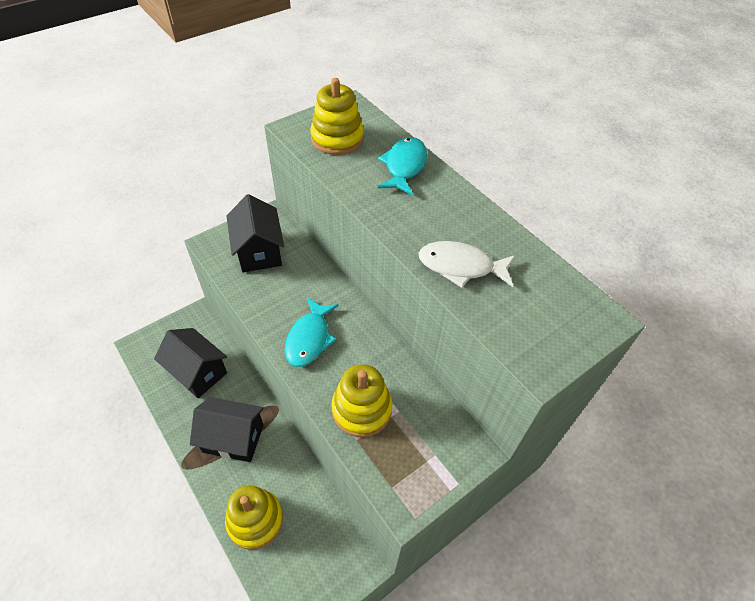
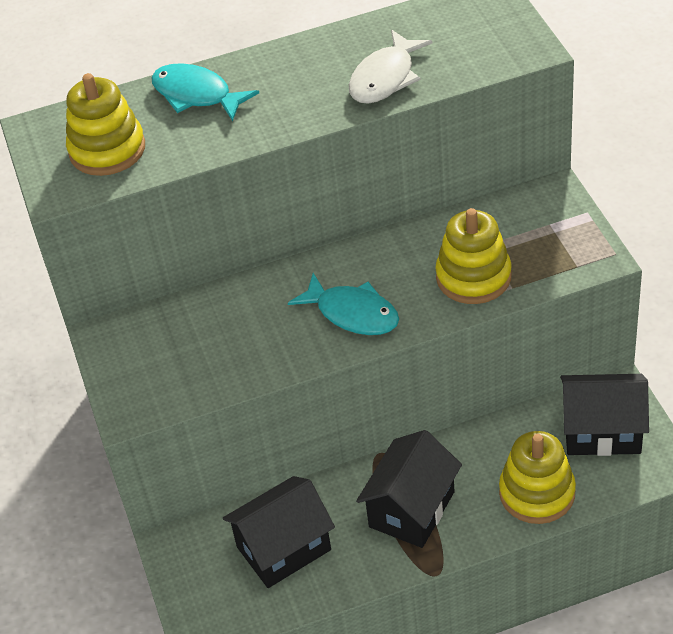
camera: 65 degrees left, 5 degrees down
black house [227,194,284,272] -> black house moved to [560,374,649,456]

